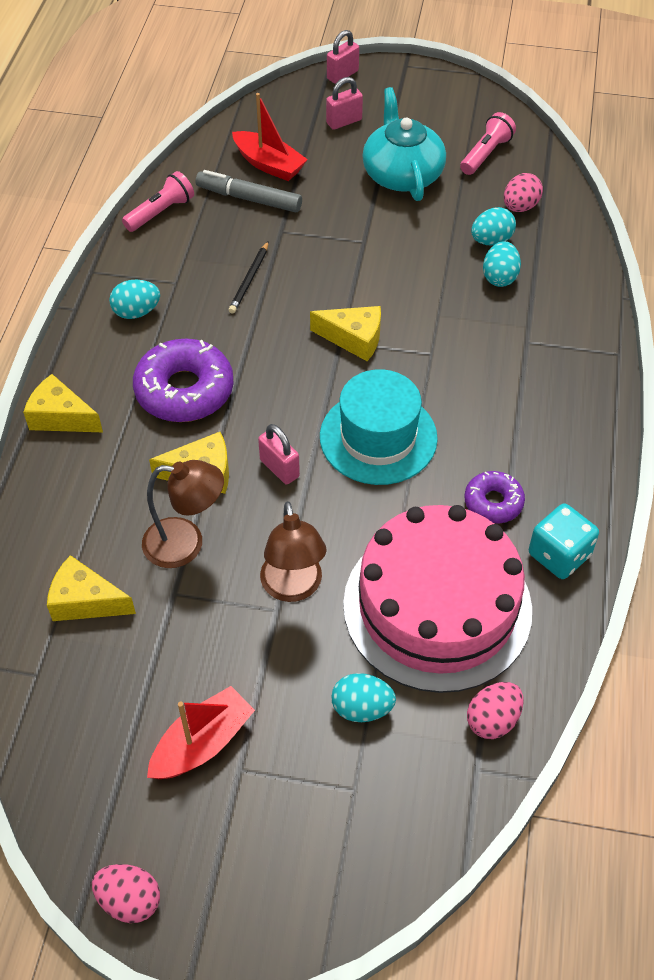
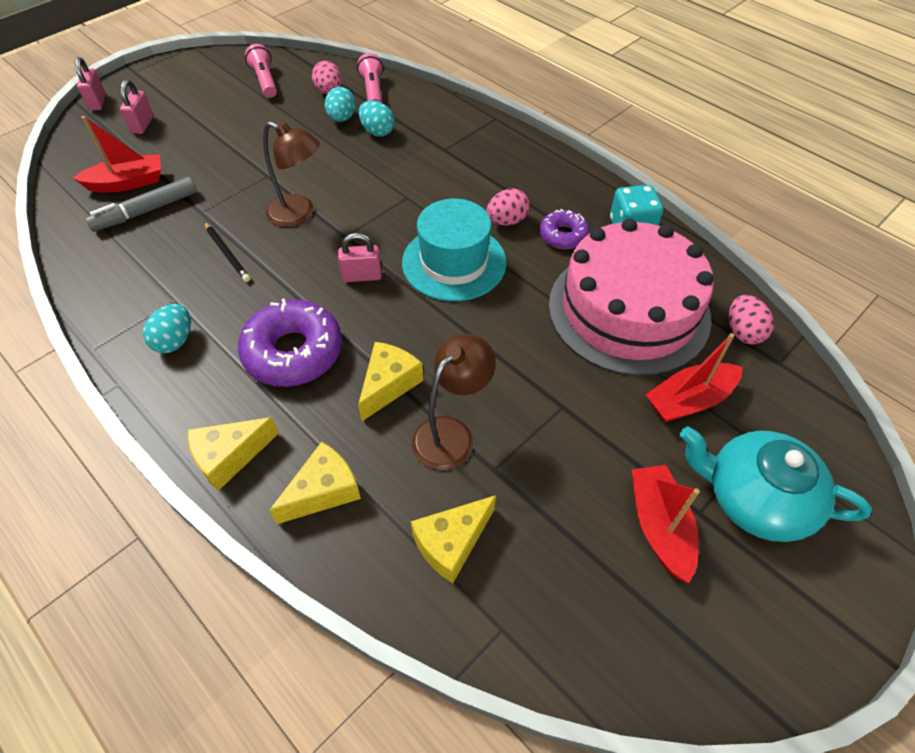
camera: 55 degrees left, 0 degrees up
pink egg [92,864,160,923] -> pink egg moved to [486,189,530,226]
pink flashlight [122,171,194,232] -> pink flashlight moved to [357,53,384,103]
pink padlock [258,424,300,484] -> pink padlock moved to [338,233,382,282]
brown lamp [260,501,327,602] -> brown lamp moved to [263,121,320,227]
yellow cheese [310,306,381,361] -> yellow cheese moved to [269,442,361,524]
turquoise egg [332,673,396,722] -> red boat [645,333,743,422]
turquoise teapot [362,87,446,201] -> turquoise teapot moved to [680,427,872,542]

